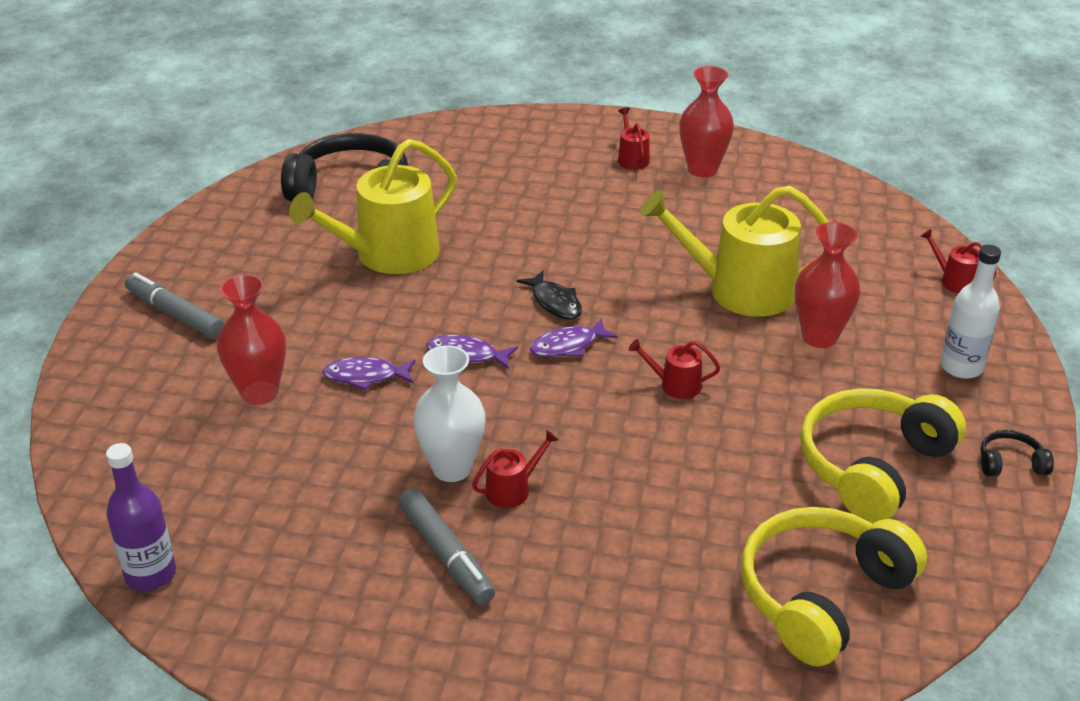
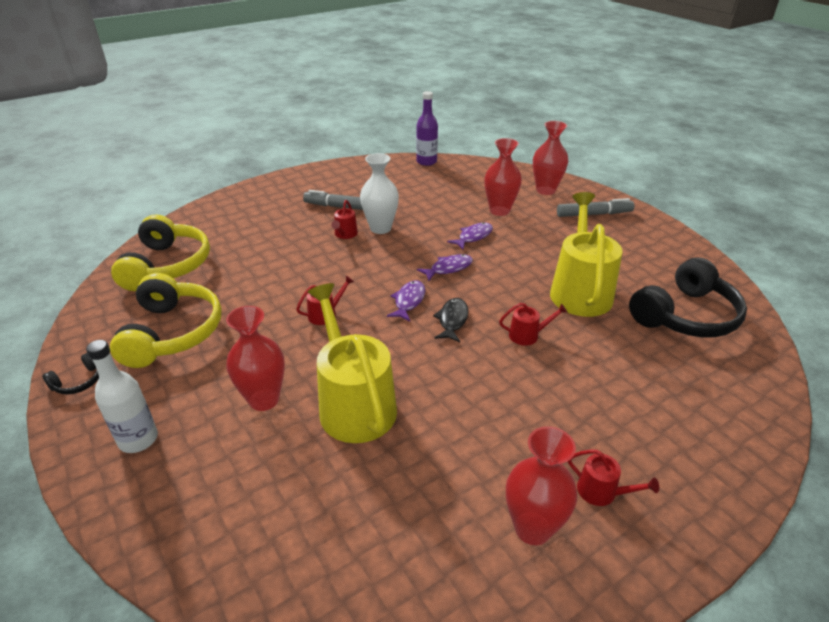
camera: 135 degrees right, 0 degrees up
black fish [516,270,582,320] -> black fish turned 90 degrees clockwise [433,298,468,342]
yellow watering can [640,186,829,317] -> yellow watering can turned 75 degrees counterclockwise [308,283,397,443]
red watering can [920,229,996,293] -> red watering can moved to [499,303,568,346]
none -> red vase [533,121,568,195]

